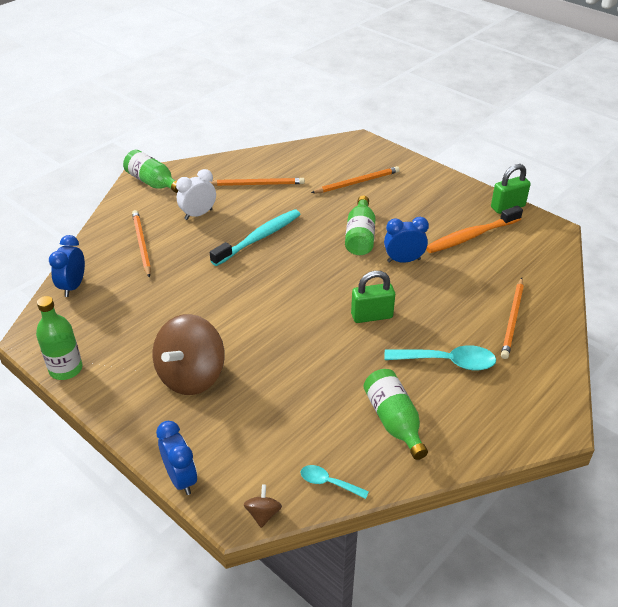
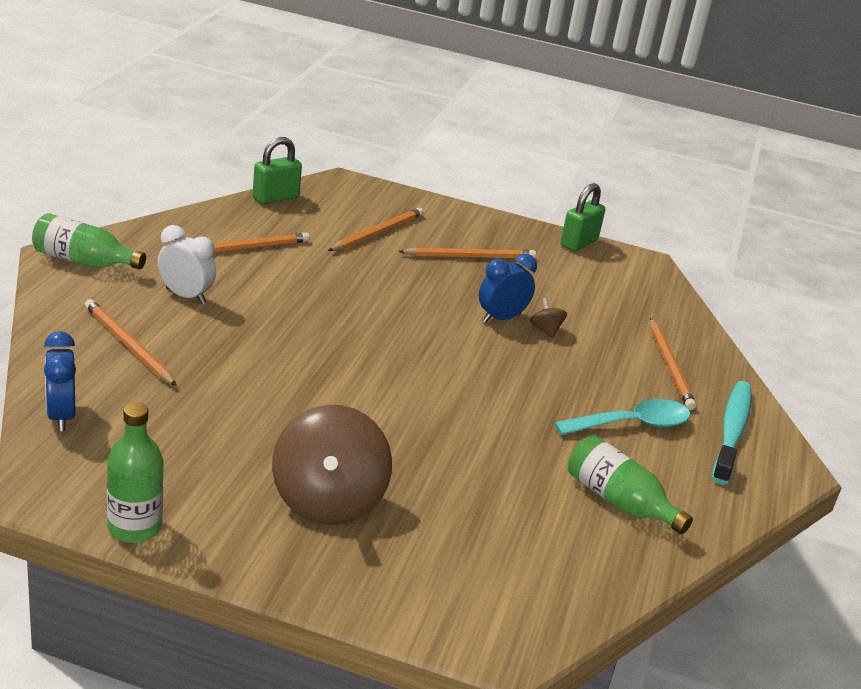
camera: 30 degrees left, 10 degrees down
blue clock [156,421,197,495] -> none
white clock [176,169,216,220] -> white clock turned 90 degrees clockwise [158,225,216,304]
turquoise toothbrush [210,209,301,266] -> turquoise toothbrush moved to [712,381,751,485]
brown spinning top [244,485,282,528] -> brown spinning top moved to [530,298,567,338]
turquoise spoon [300,465,369,499] -> none
green bottle [345,196,376,255] -> none
green padlock [351,271,395,323] -> green padlock moved to [253,137,302,204]
orange toothbrush [426,205,523,253] -> none
none -> orange pencil [398,247,536,258]

